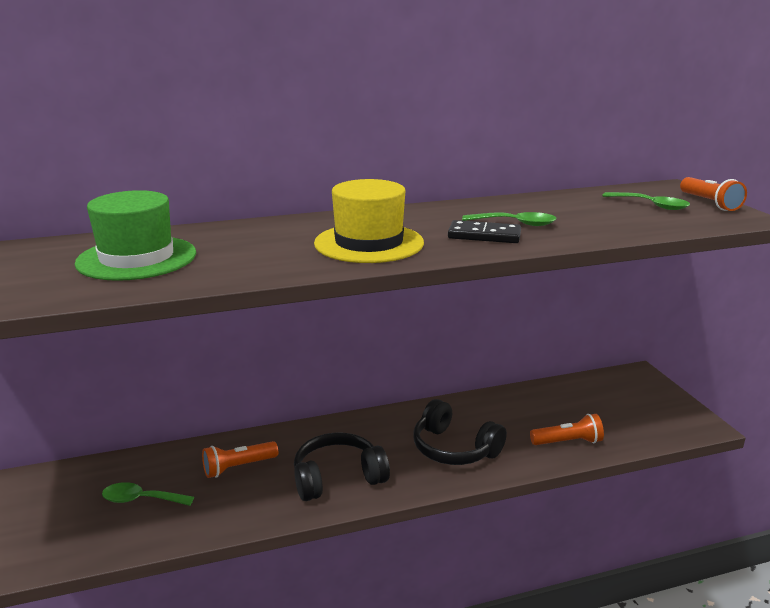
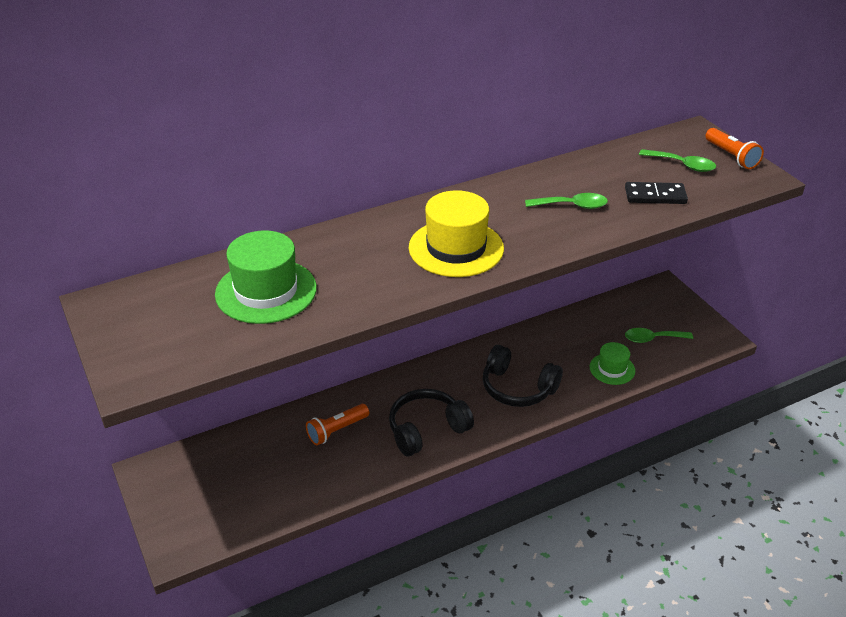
camera: 10 degrees left, 15 degrees up
green spoon [102,482,194,506] -> green spoon moved to [625,328,693,343]
black domino [448,220,521,243] -> black domino moved to [625,182,688,204]
orange flashlight [530,414,604,445] -> green hat [590,342,635,385]

